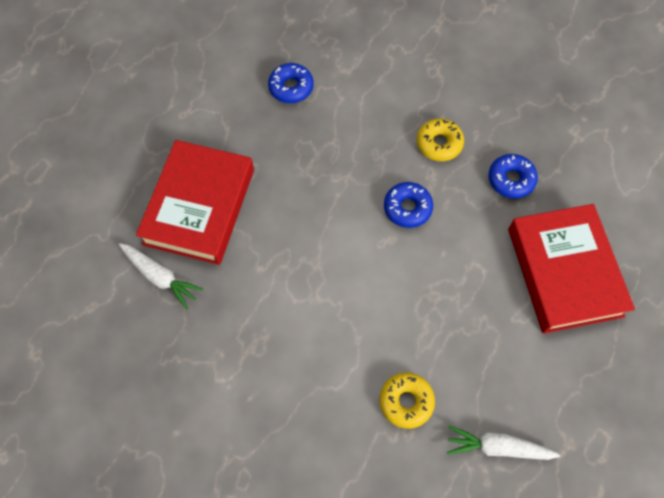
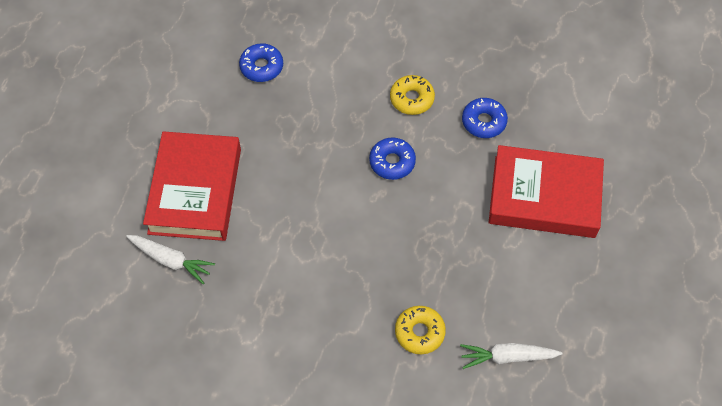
camera: 10 degrees left, 5 degrees down
red book [508,204,635,334] -> red book turned 60 degrees counterclockwise [489,145,604,238]

